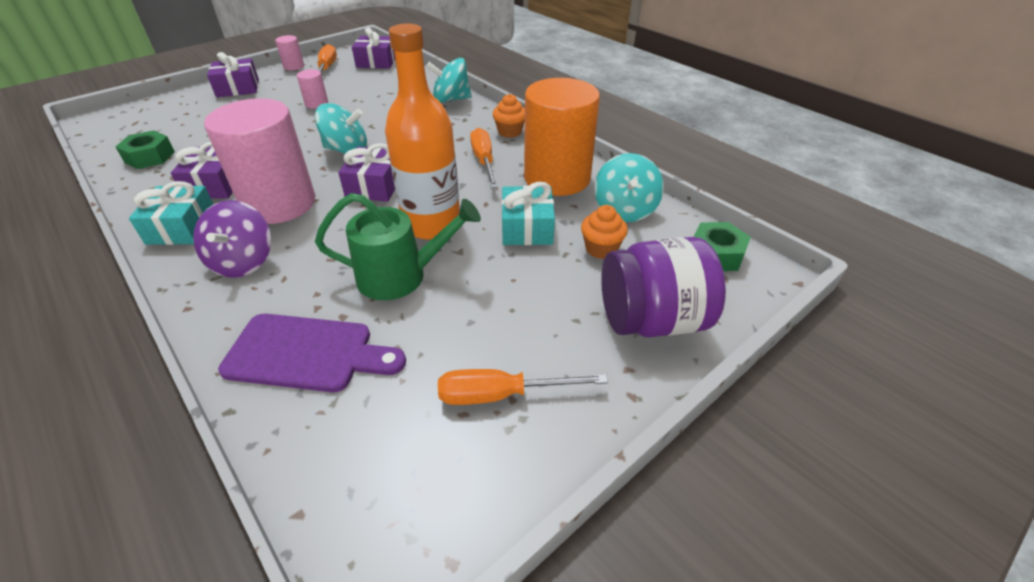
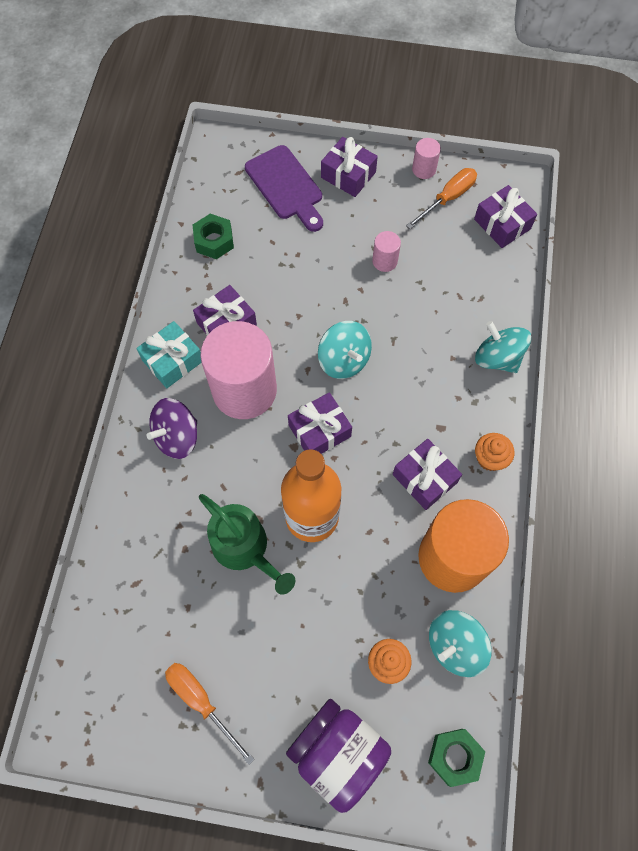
camera: 50 degrees right, 25 degrees up
purple cutting board [218,314,406,392] -> purple cutting board moved to [245,145,323,232]
orange screwdriver [470,128,498,188] -> purple gift [393,439,462,510]
turquoise gift [502,182,555,245] -> none

